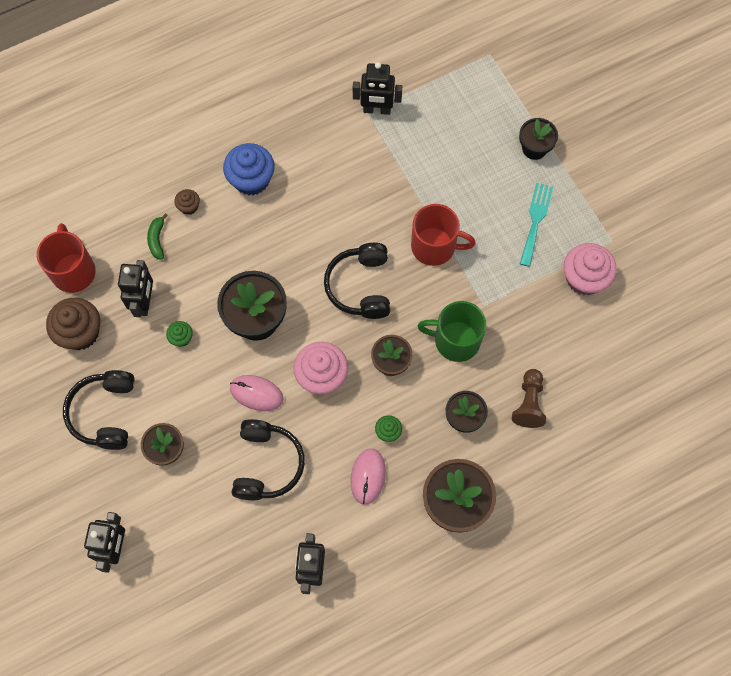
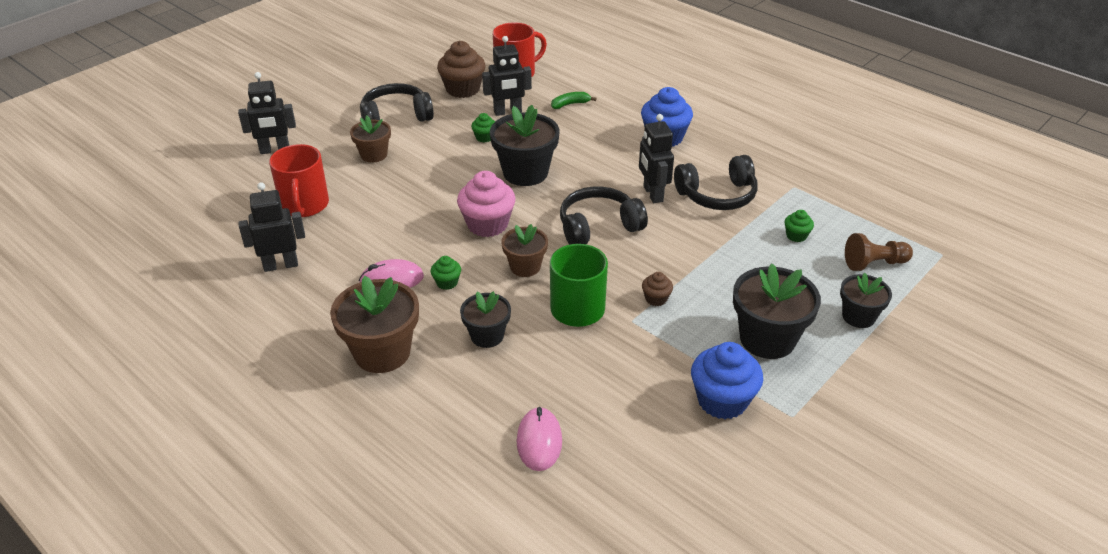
camera: 70 degrees right, 30 degrees down
brown cupcake [174,189,200,215] -> brown cupcake moved to [642,272,673,306]
pink mouse [230,375,283,411] -> pink mouse moved to [517,407,562,471]
black headphones [232,419,305,500] -> black headphones moved to [674,155,758,210]
black robot [353,62,402,115] -> black robot moved to [639,114,674,203]
red mug [411,204,476,266] -> red mug moved to [269,144,329,217]
brown pawn [512,369,546,428] -> brown pawn moved to [845,233,913,271]
turquoise fork [520,183,553,267] -> black flower pot [733,263,821,359]
pink cupcake [563,243,617,295] -> blue cupcake [691,342,763,419]
none -> green cupcake [785,210,814,242]

